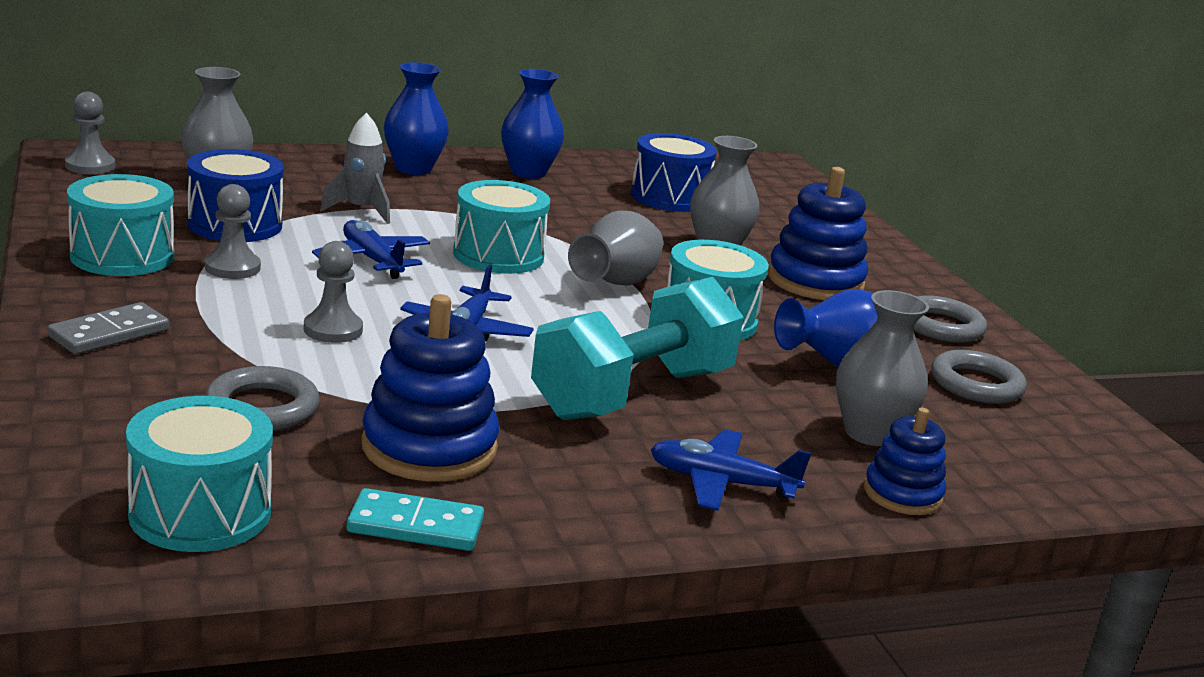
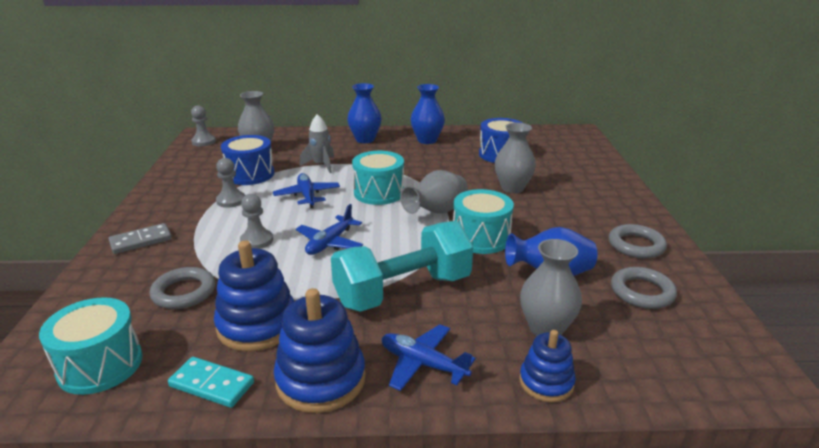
camera: 20 degrees right, 5 degrees up
turquoise drum [67,174,174,276] -> none
blue stacking toy [768,167,868,300] -> blue stacking toy moved to [274,288,366,413]

